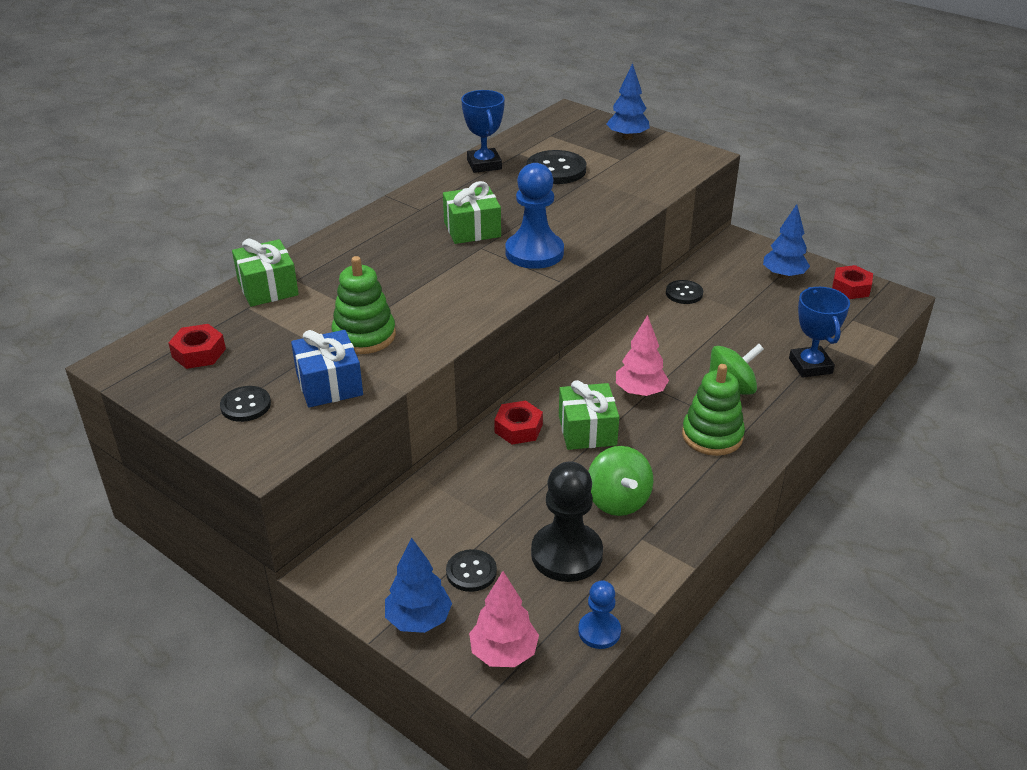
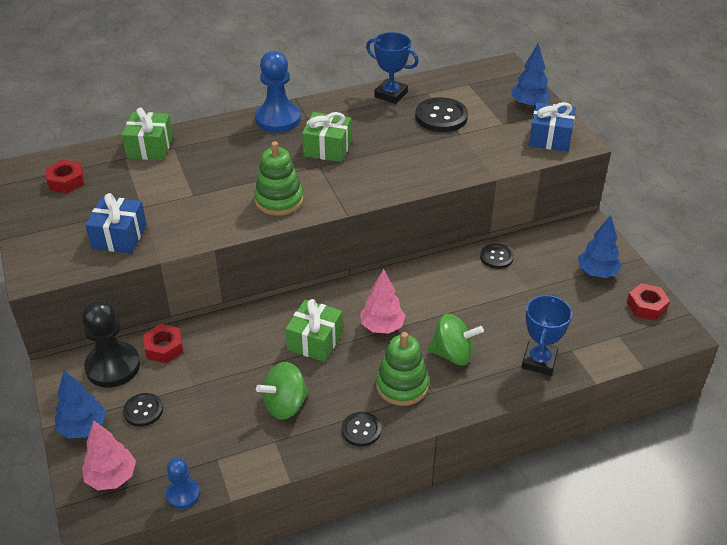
camera: 30 degrees right, 5 degrees up
black button [220,386,271,422] -> black button moved to [342,412,381,447]
green stacking toy [332,256,396,354] -> green stacking toy moved to [254,141,303,216]
blue trophy [461,90,505,173] -> blue trophy turned 75 degrees counterclockwise [366,32,419,104]
red nut [494,401,543,444] -> red nut moved to [143,324,183,363]
blue pawn [505,163,564,269] -> blue pawn moved to [255,51,301,133]
black pawn [531,461,603,582] -> black pawn moved to [82,300,140,388]
green spinning top [588,446,654,516] -> green spinning top turned 45 degrees clockwise [256,362,310,420]
none -> blue gift [529,102,576,152]

